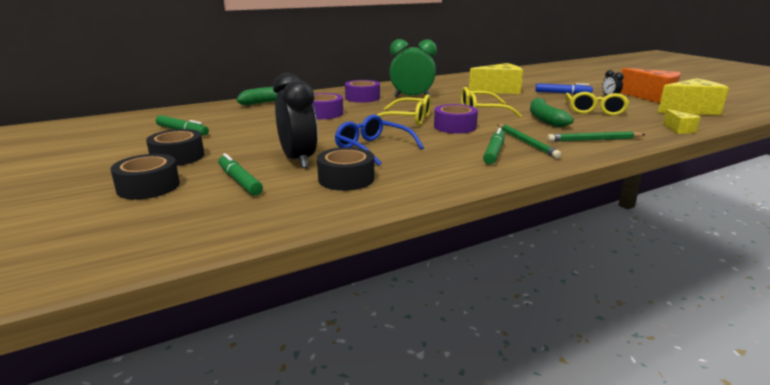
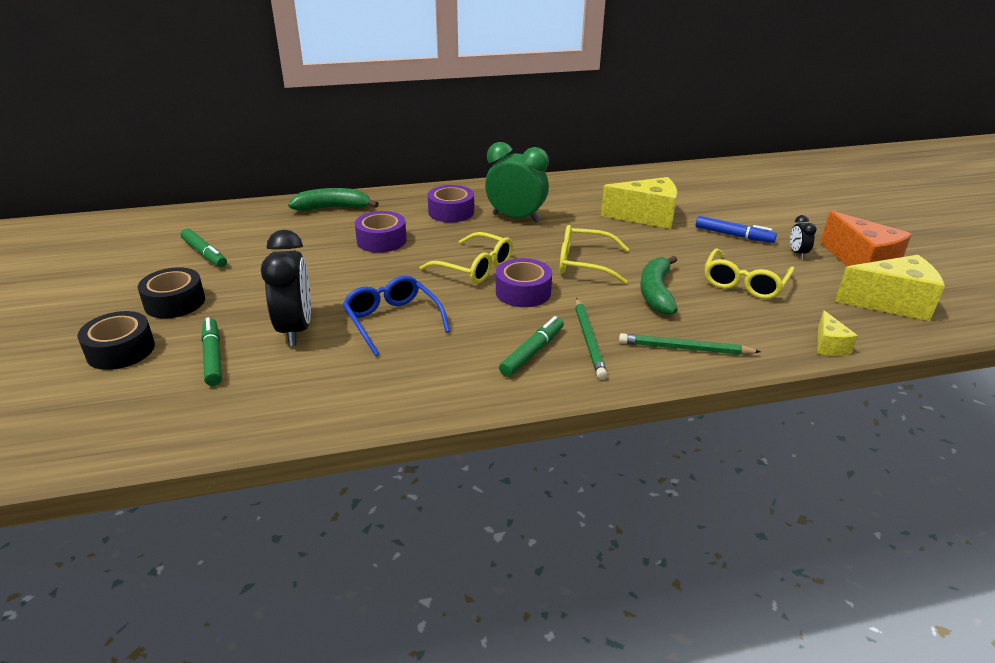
camera: 15 degrees right, 10 degrees up
black tape [317,147,374,191] -> none

